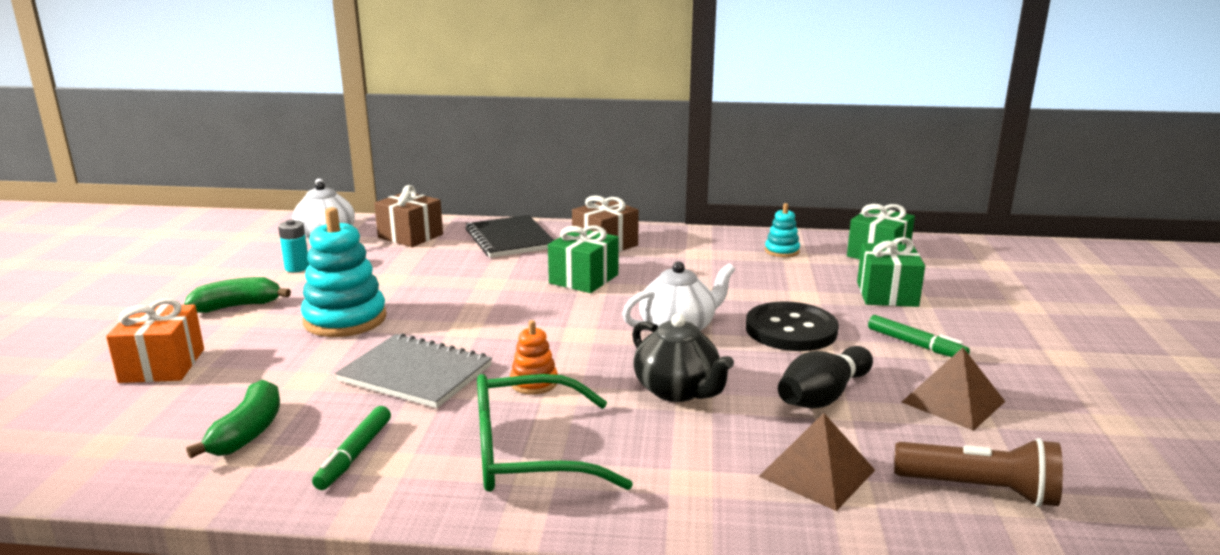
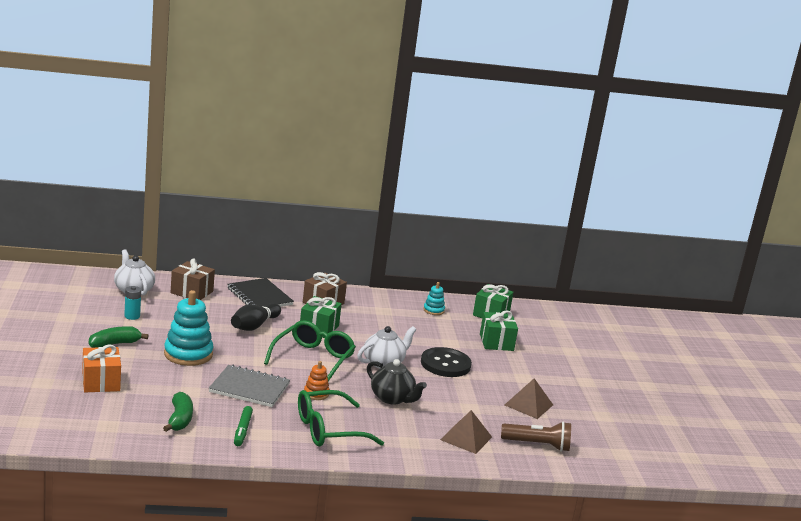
camera: 15 degrees left, 0 degrees up
black bowling pin [778,346,873,408] -> black bowling pin moved to [231,303,281,331]
green marker [868,315,970,357] -> none
none -> green glasses [264,320,356,381]

